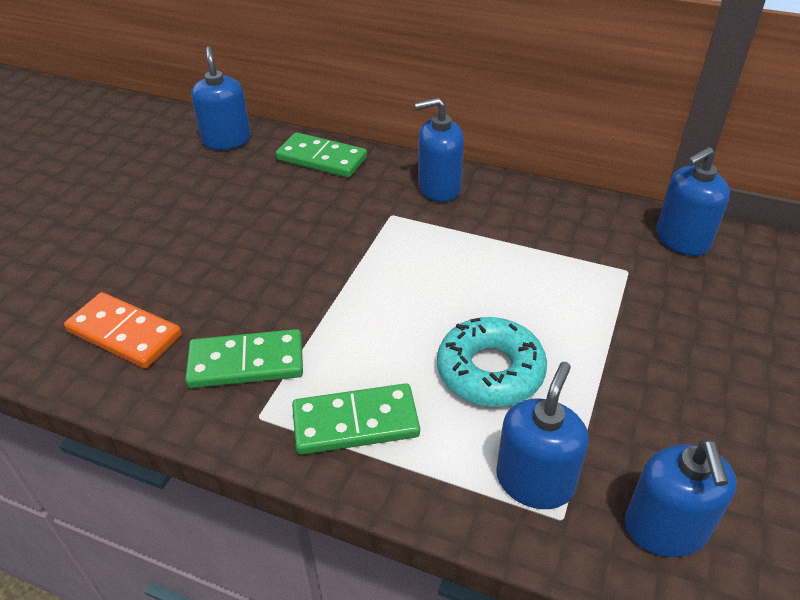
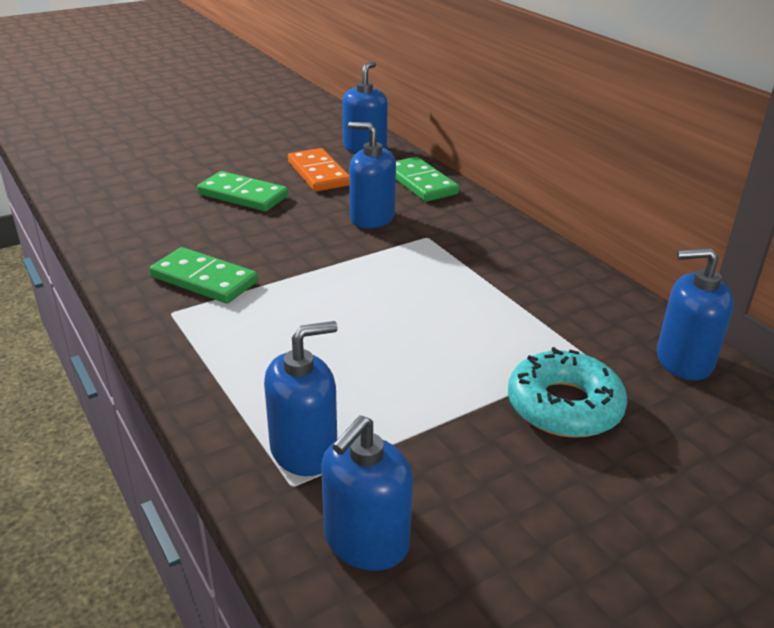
camera: 35 degrees right, 10 degrees down
orange domino [64,292,182,369] -> orange domino moved to [288,148,349,192]
green domino [292,383,420,455] -> green domino moved to [197,171,288,211]
blue soap dispenser [415,98,464,202] -> blue soap dispenser moved to [348,122,396,229]
turquoise donut [437,317,547,407] -> turquoise donut moved to [508,347,628,438]

